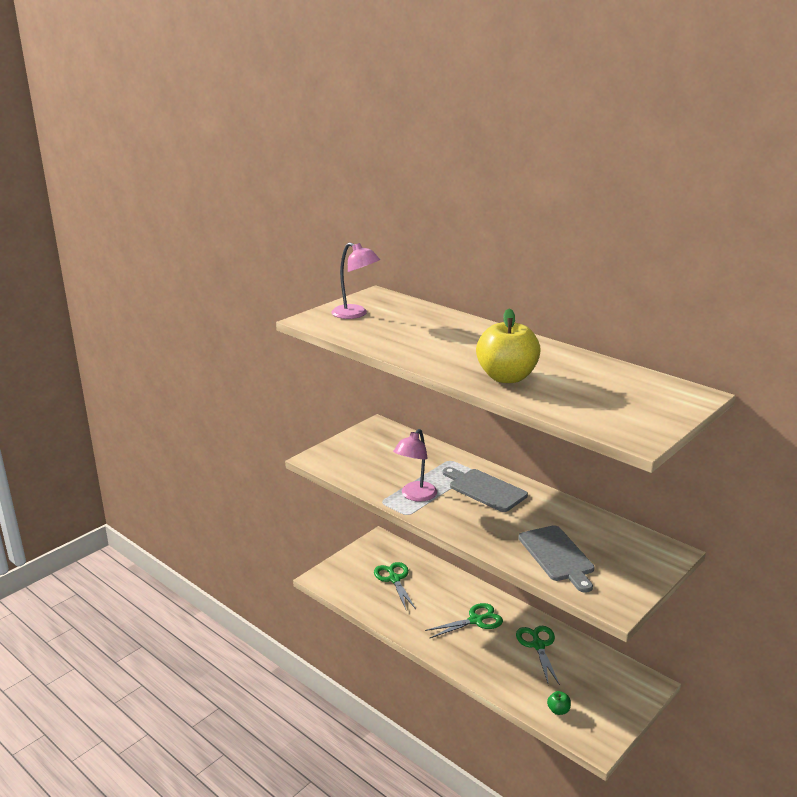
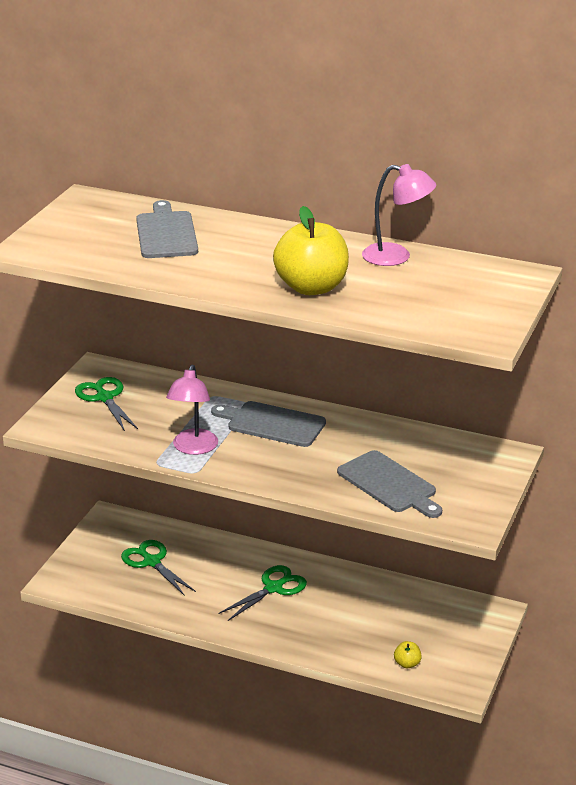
camera: 20 degrees left, 5 degrees up
pink lamp [332,243,380,319] -> pink lamp moved to [362,164,436,266]
green scissors [516,626,560,685] -> green scissors moved to [75,377,138,431]
green apple [547,691,571,715] -> yellow apple [394,641,422,668]
none -> grey cutting board [136,200,198,258]

